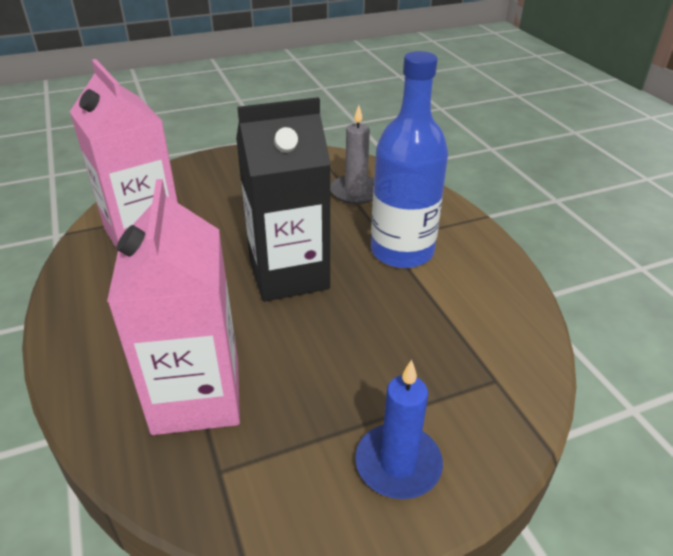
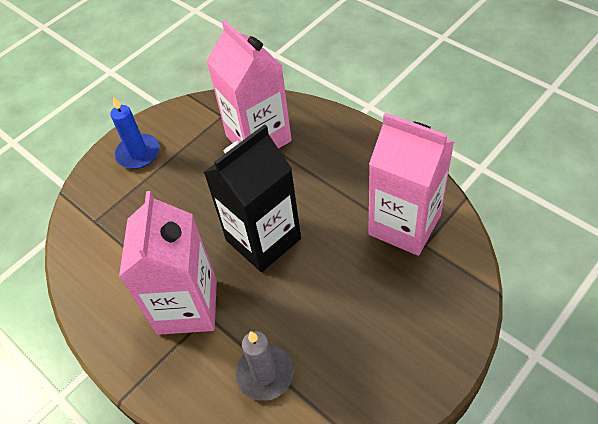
camera: 160 degrees right, 15 degrees up
blue bottle [371,51,448,268] -> pink carton [119,191,217,335]

